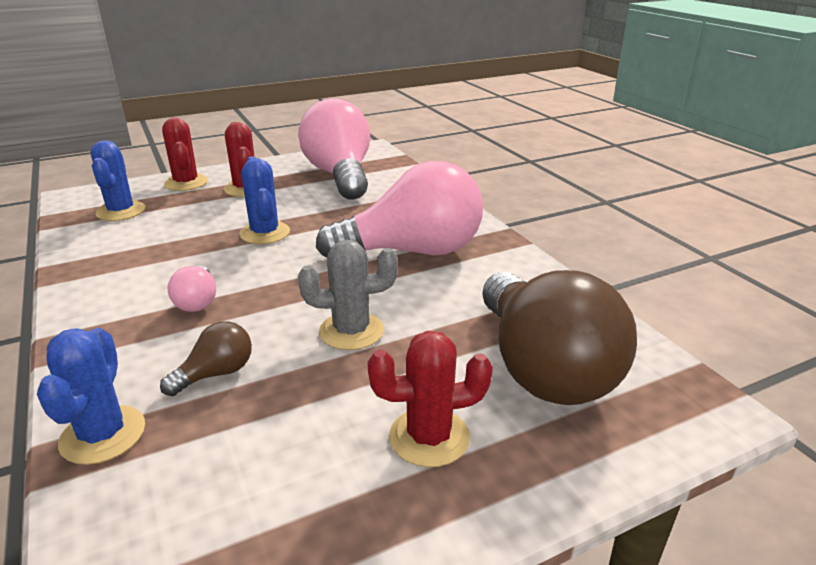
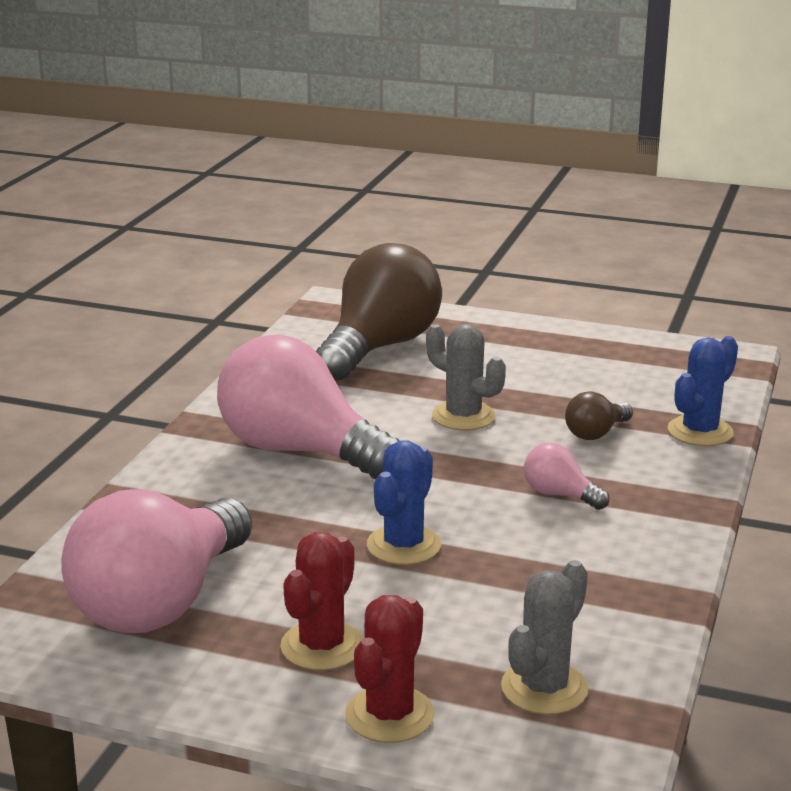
camera: 135 degrees left, 5 degrees down
blue cactus [91,140,145,221] -> grey cactus [501,560,589,715]
brown light bulb [160,321,252,396] -> brown light bulb turned 45 degrees counterclockwise [565,391,633,440]
pink light bulb [168,266,216,312] -> pink light bulb turned 90 degrees counterclockwise [524,443,609,510]
red cactus [367,331,493,467] -> none

